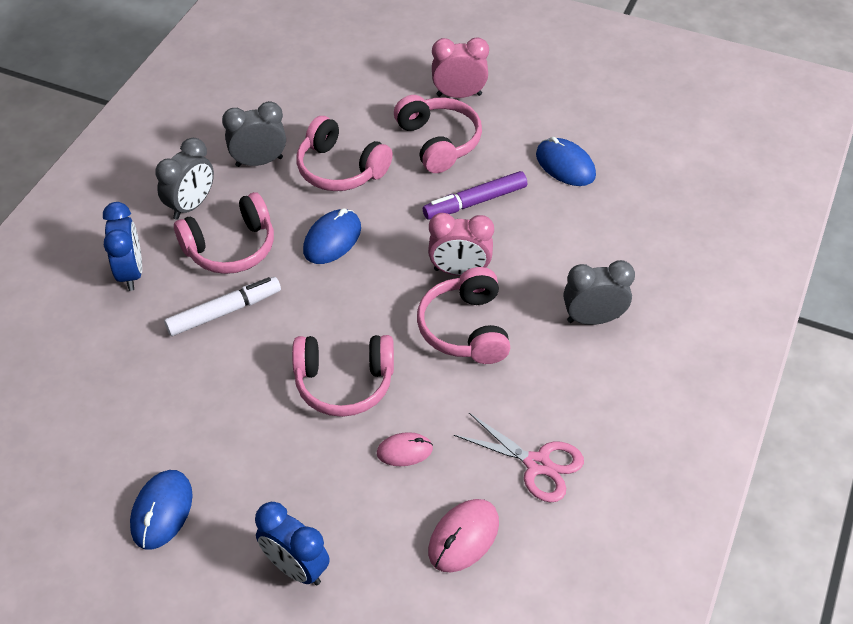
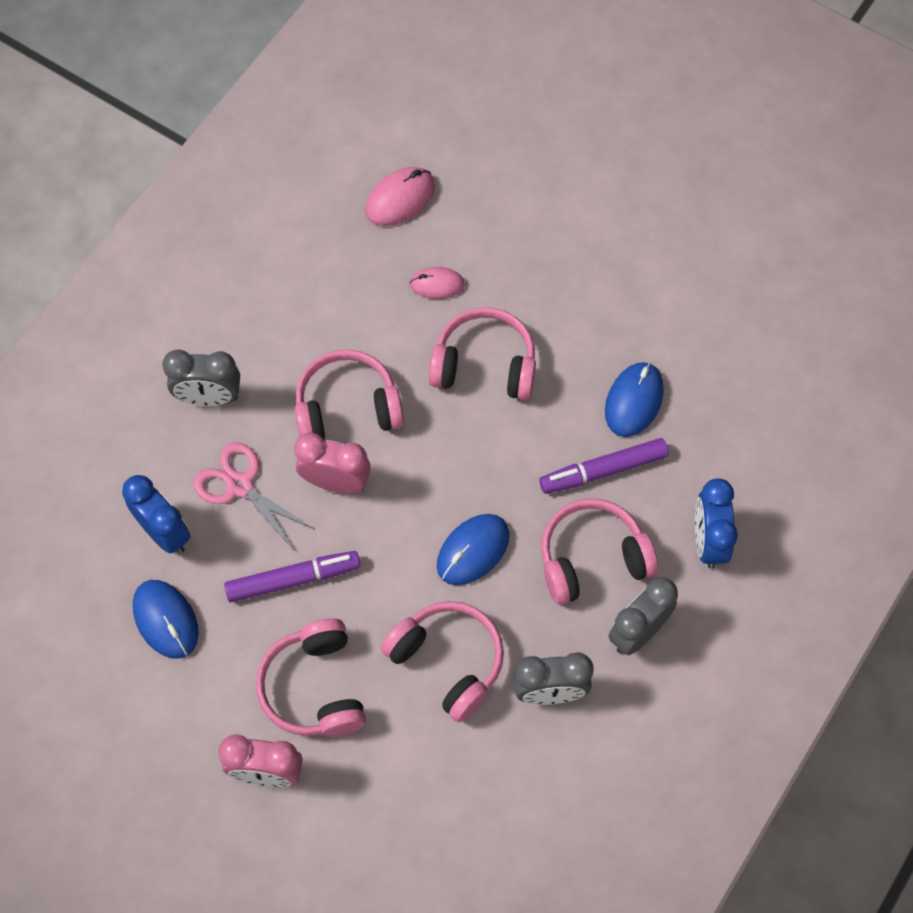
camera: 170 degrees left, 15 degrees up
blue mouse [130,470,193,550] -> blue mouse moved to [605,362,664,437]
white marker [164,277,281,336] -> purple marker [540,438,669,494]
blue clock [255,502,330,585] -> blue clock moved to [122,475,191,554]
pink headphones [417,267,510,364] -> pink headphones turned 105 degrees counterclockwise [295,350,404,440]
pink scissors [454,413,584,502] -> pink scissors moved to [193,442,316,550]

